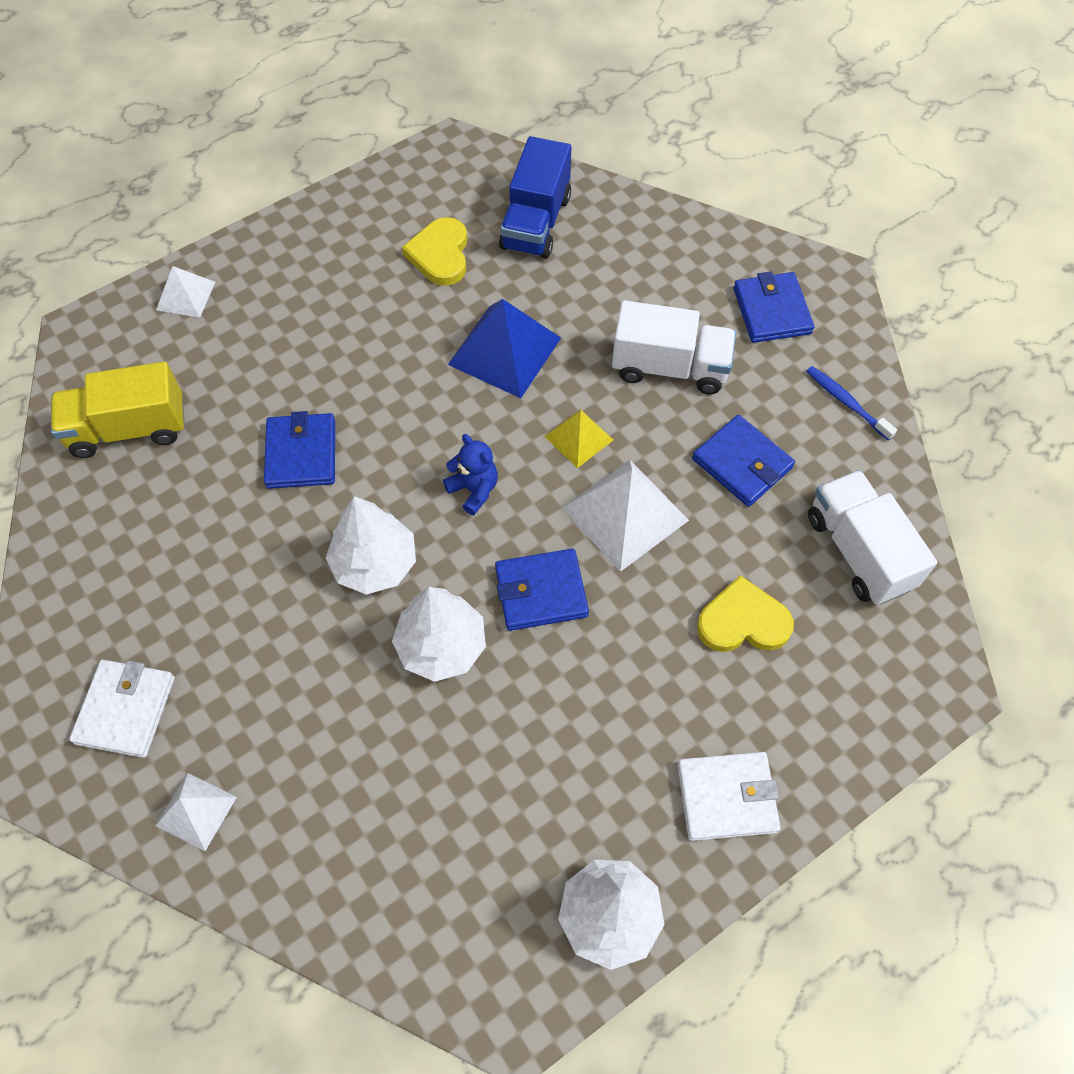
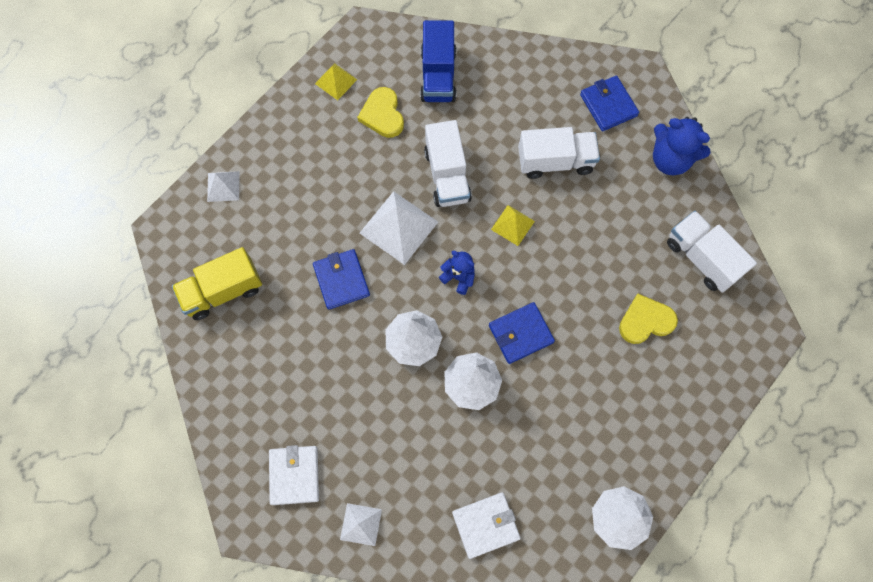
camera: 15 degrees left, 10 degrees up
blue pyramid [448,299,561,398] -> white truck [424,120,472,207]
white pyramid [562,460,689,572] -> white pyramid moved to [360,191,438,265]
white wallet [677,752,781,841] -> white wallet moved to [452,492,521,559]
blue wallet [692,415,795,507] -> none
blue toothbrush [806,366,897,441] -> blue teddy bear [653,117,710,175]
none -> yellow pyramid [315,63,357,100]

